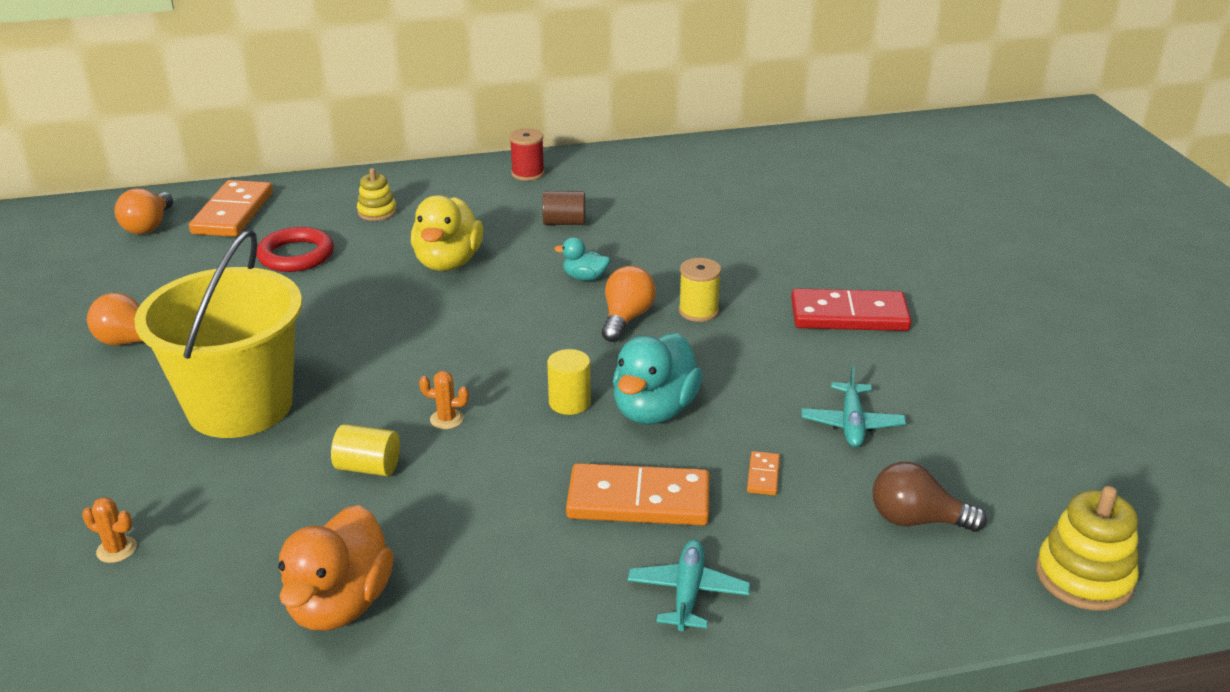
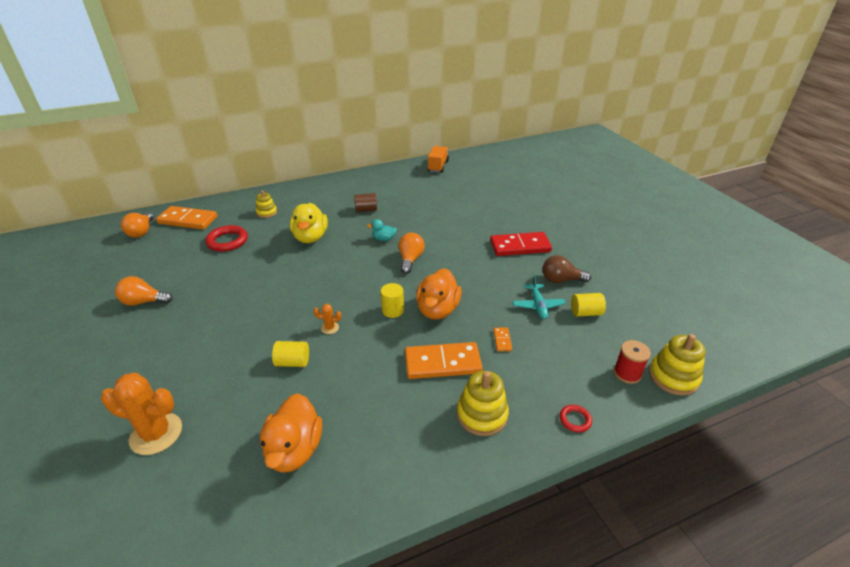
camera: 10 degrees left, 5 degrees up
orange cactus [82,497,137,563] -> orange cactus [101,373,182,455], size x2.22
yellow bucket [134,229,302,438] -> none
orange domino [189,180,273,237] -> orange domino turned 75 degrees counterclockwise [156,206,218,230]
red spool [510,128,545,181] -> red spool moved to [614,340,651,384]
turquoise duck [613,333,703,425] -> orange duck [416,268,462,319]
turquoise plane [627,539,750,631] -> yellow stacking toy [457,371,509,436]
yellow spool [679,258,721,322] -> none
brown light bulb [873,462,987,532] -> brown light bulb moved to [543,255,591,283]
none -> orange truck [428,146,449,173]
none -> red ring [560,405,592,432]
none -> yellow cylinder [571,293,606,317]

